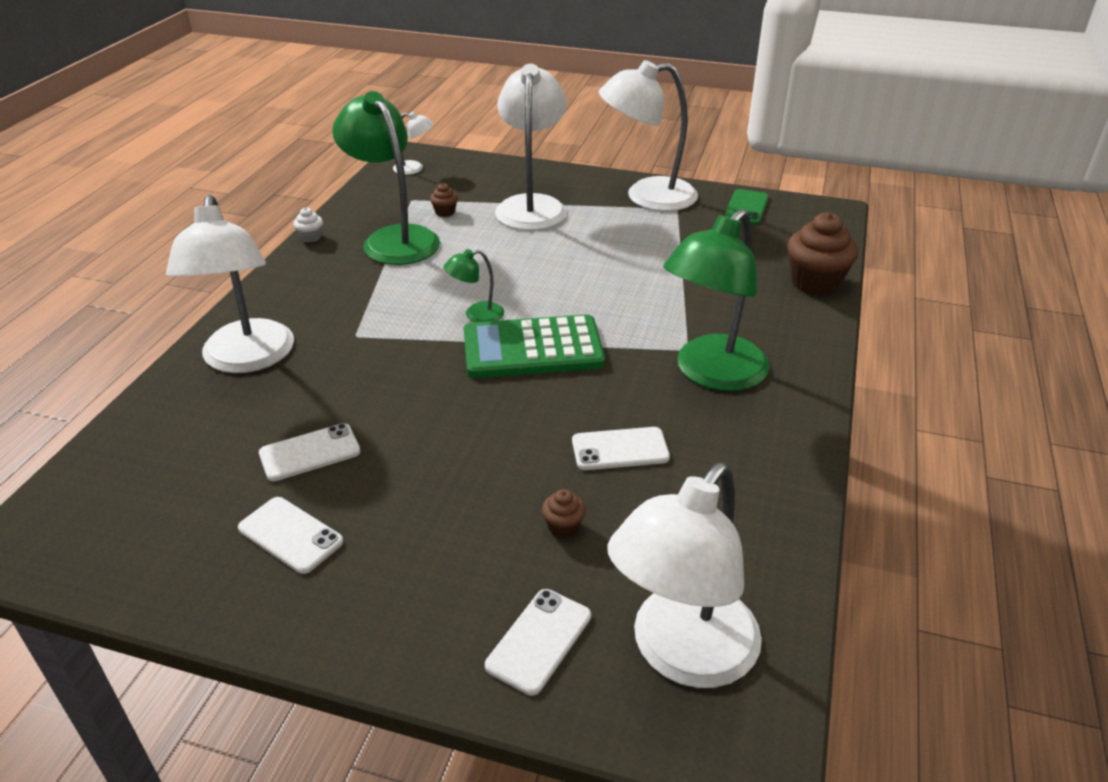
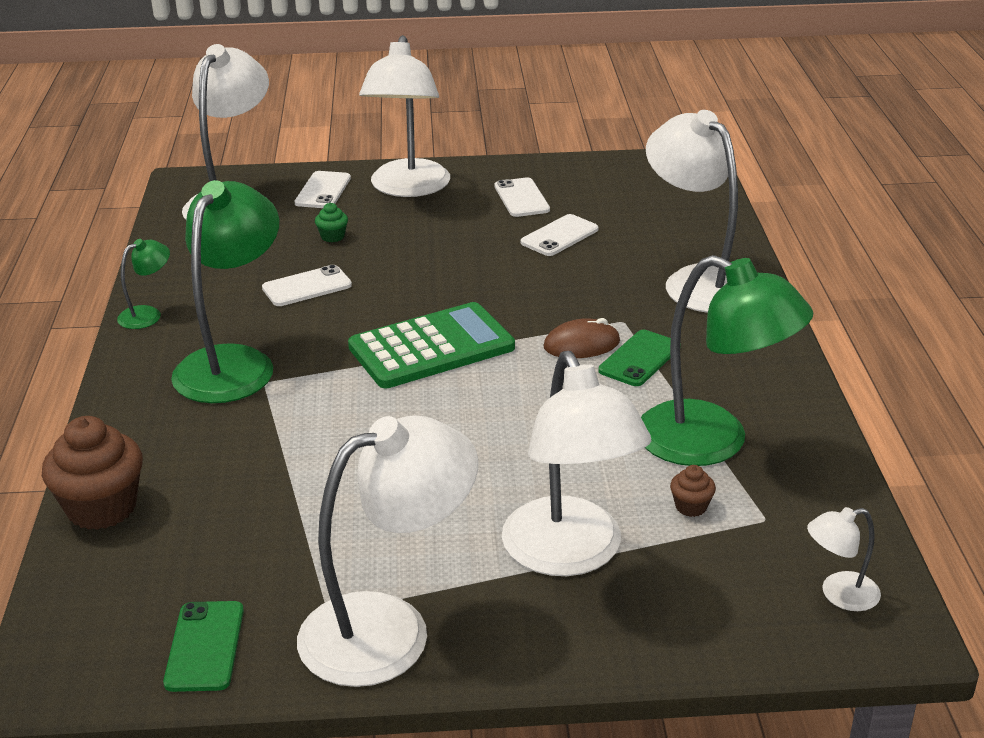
camera: 160 degrees right, 5 degrees down
white phone [238,497,343,574] -> white phone turned 60 degrees clockwise [495,177,550,217]
white cupcake [293,207,323,243] -> none
green lamp [444,249,504,322] -> green lamp moved to [117,239,170,329]
brown cupcake [542,489,586,538] -> green cupcake [315,203,348,242]
none -> white lamp [359,35,450,197]
none -> brown mouse [544,318,620,358]
none -> green phone [598,330,681,386]

